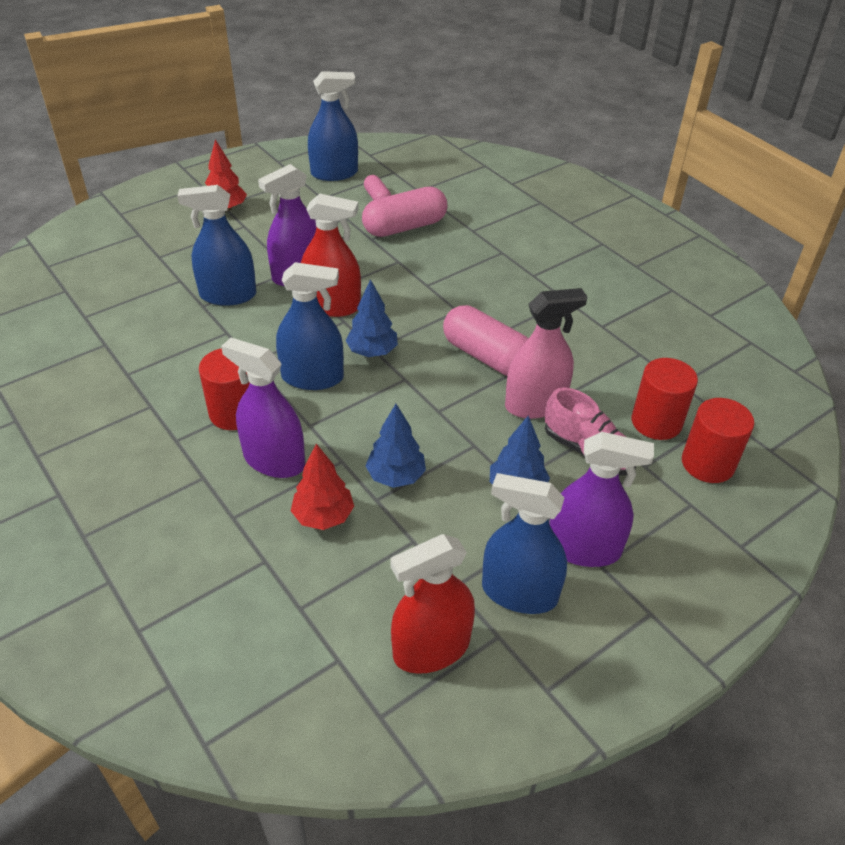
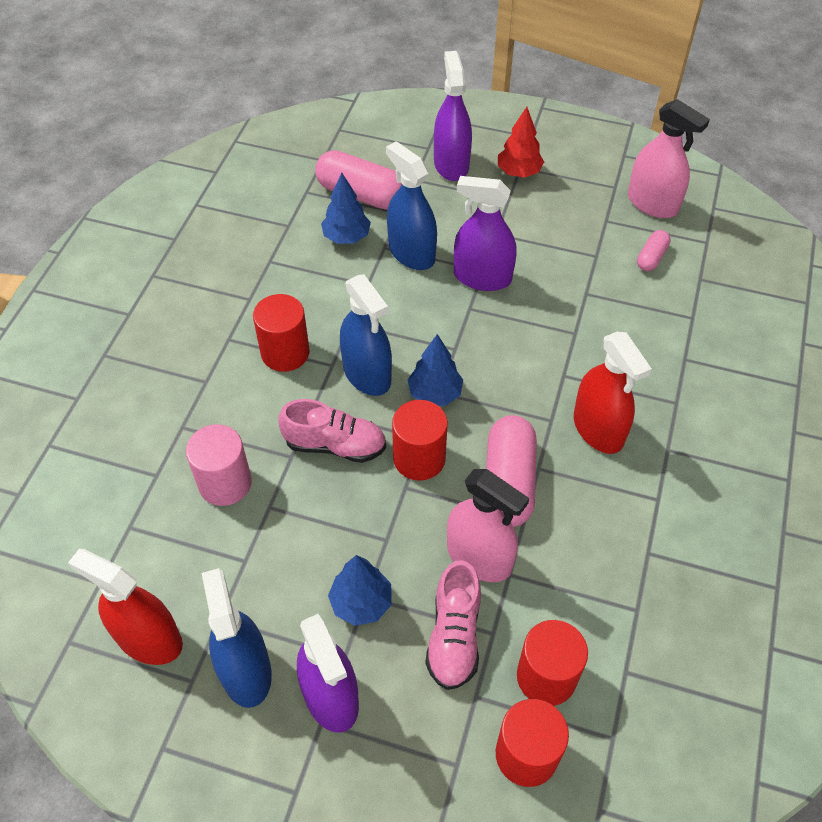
camera: 55 degrees right, 10 degrees up
purple spray bottle [221,338,305,478] -> purple spray bottle moved to [434,51,472,181]
red tree [291,444,354,530] -> pink cylinder [186,424,252,506]
red spray bottle [301,194,361,317] -> red spray bottle moved to [574,332,652,454]
blue spray bottle [308,71,358,181] -> pink spray bottle [628,99,710,218]
pink capsule [362,187,447,237] -> pink capsule moved to [315,150,402,210]
blue tree [366,404,426,488] -> blue tree moved to [321,173,371,244]
none -> pink shoe [278,399,386,463]
none -> red cylinder [392,400,448,481]

